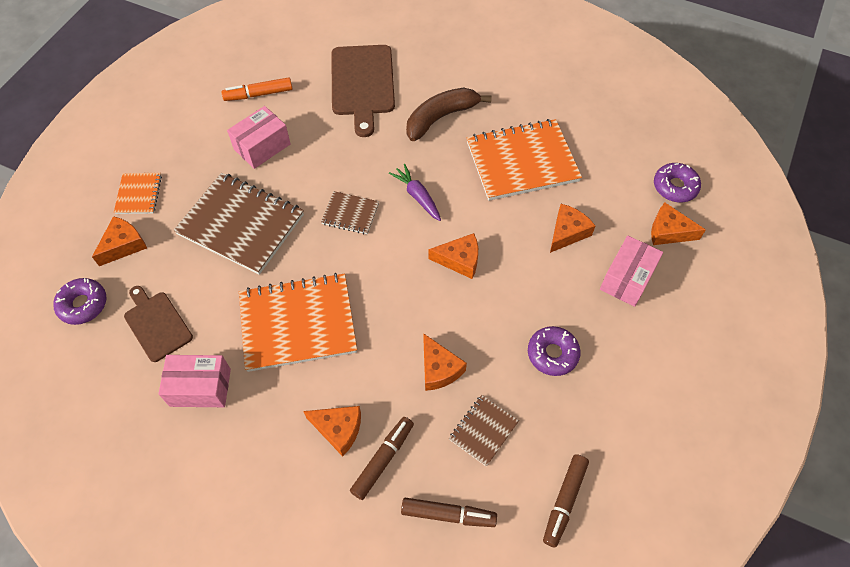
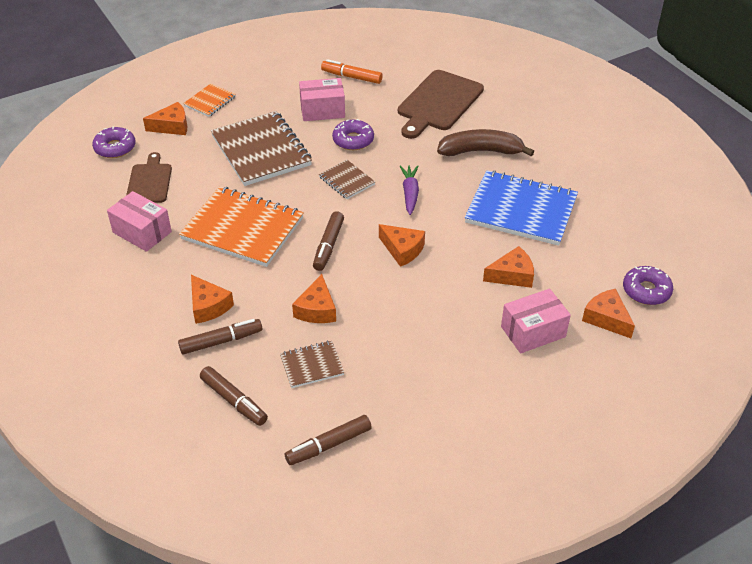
camera: 35 degrees right, 15 degrees down
orange notebook [467,119,582,201] -> blue notebook [465,170,578,246]
purple donut [528,326,581,376] -> purple donut moved to [332,119,374,150]
none -> brown marker [313,211,344,271]

